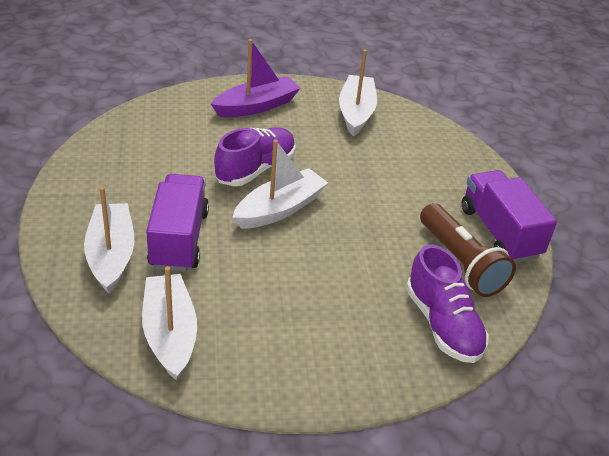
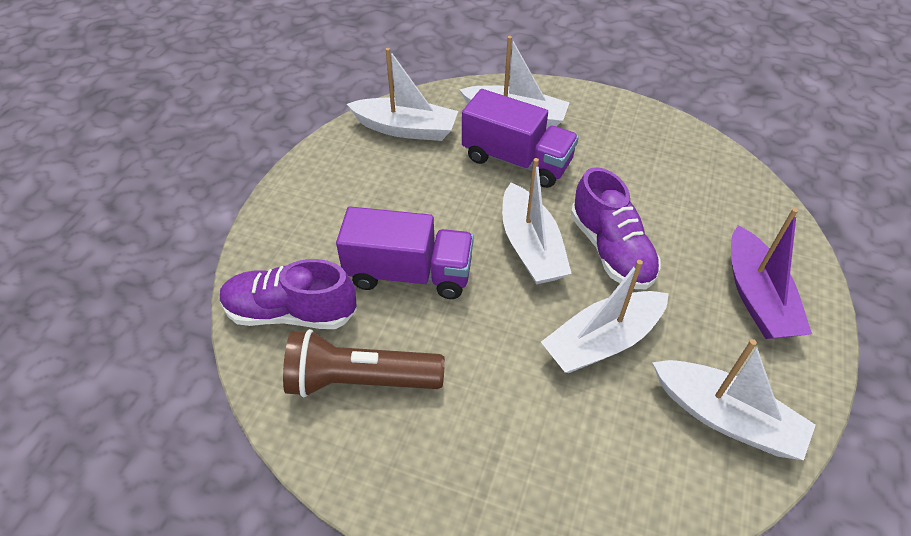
camera: 120 degrees right, 10 degrees up
purple truck [462,170,557,263] -> purple truck moved to [336,206,474,299]
none -> white boat [541,260,669,373]

